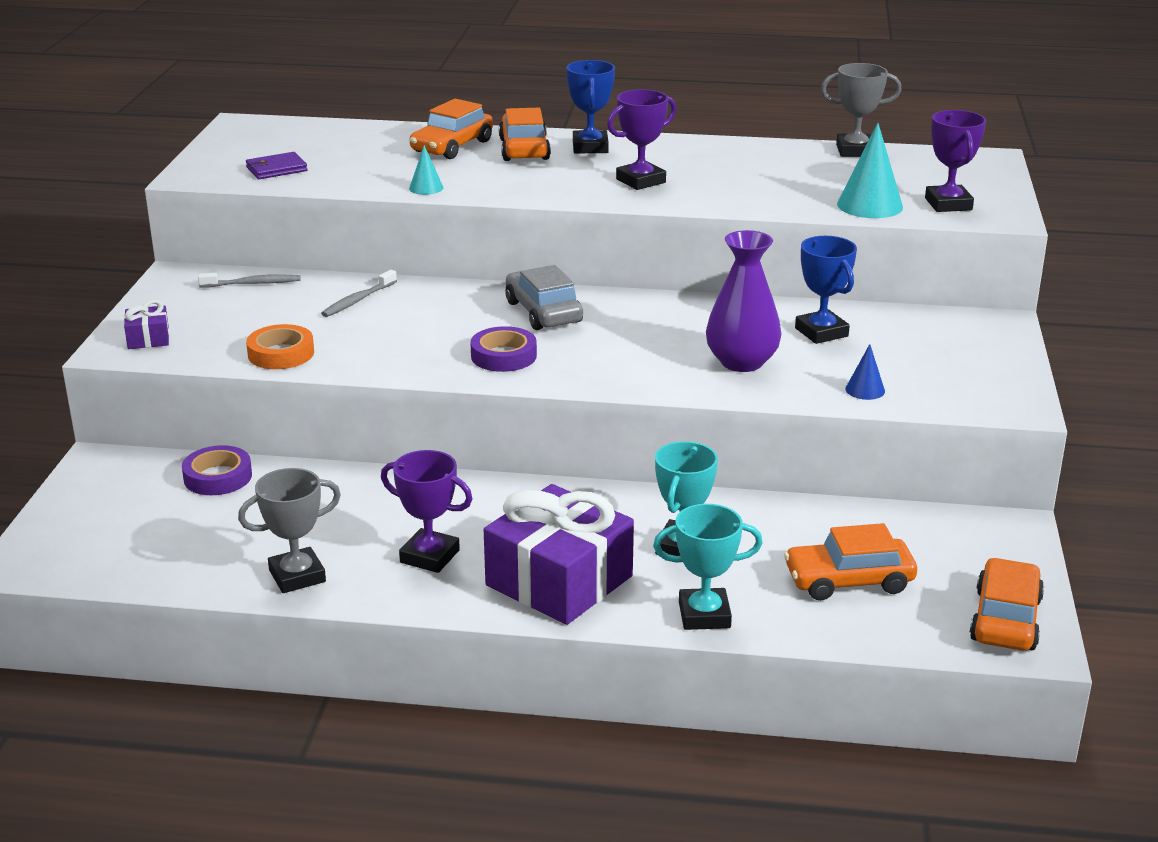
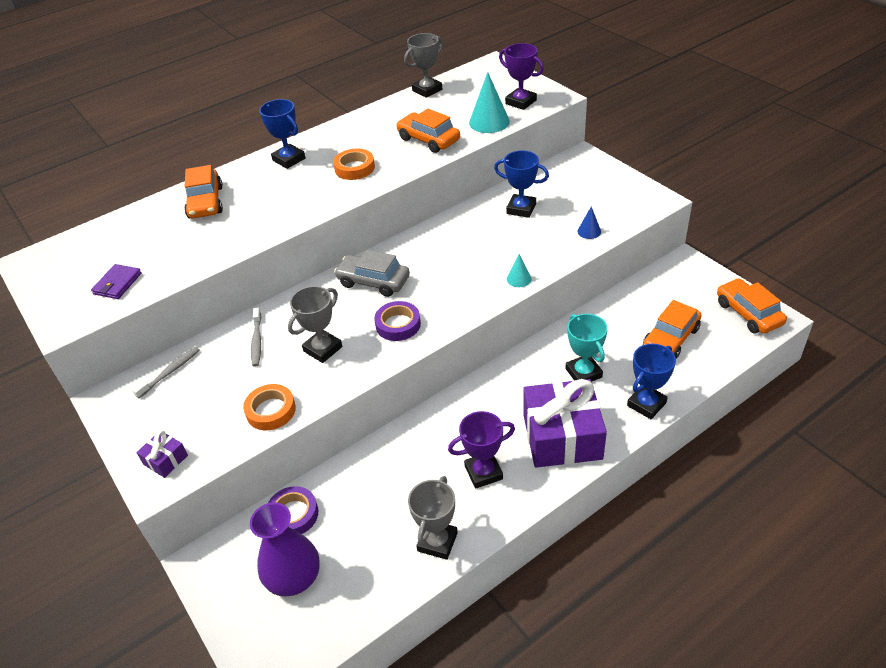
camera: 40 degrees left, 15 degrees up
turquoise cone [409,145,443,195] -> turquoise cone moved to [507,254,532,287]
orange car [499,108,551,161] -> orange car moved to [396,109,460,153]
purple trophy [607,89,676,190] -> orange tape [333,148,375,180]
turquoise trophy [653,504,763,630] -> blue trophy [627,344,676,419]
purple vase [706,230,781,372] -> purple vase moved to [250,502,320,596]
none -> grey trophy [288,286,342,363]

